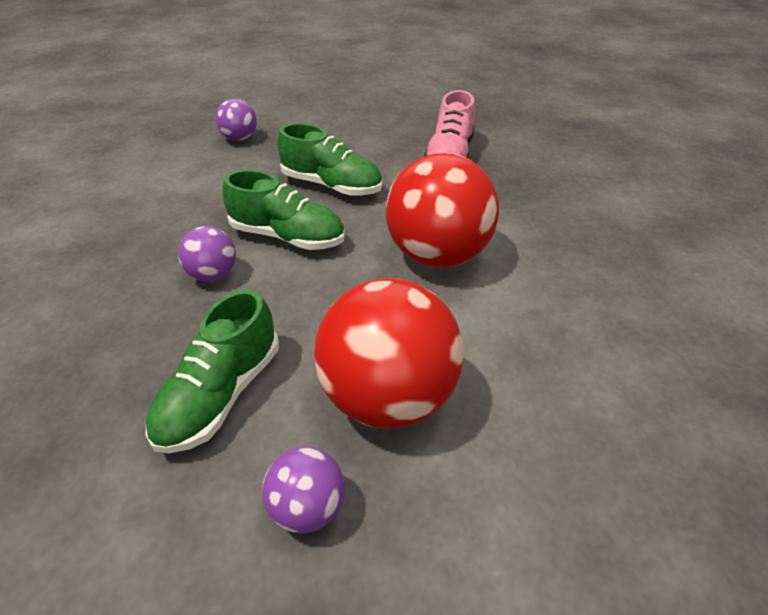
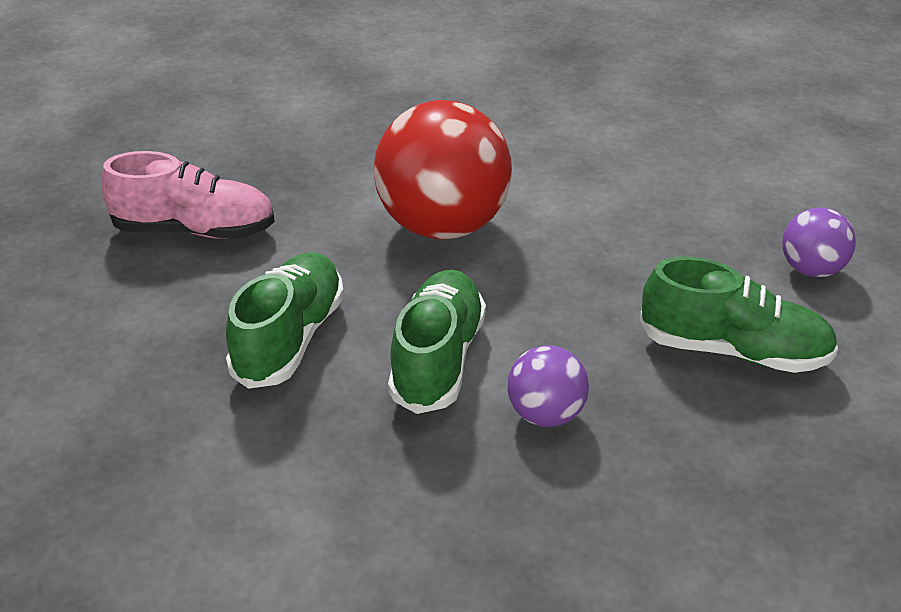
camera: 100 degrees left, 5 degrees down
purple ball [215,99,257,141] -> none
red ball [314,278,464,428] -> none

